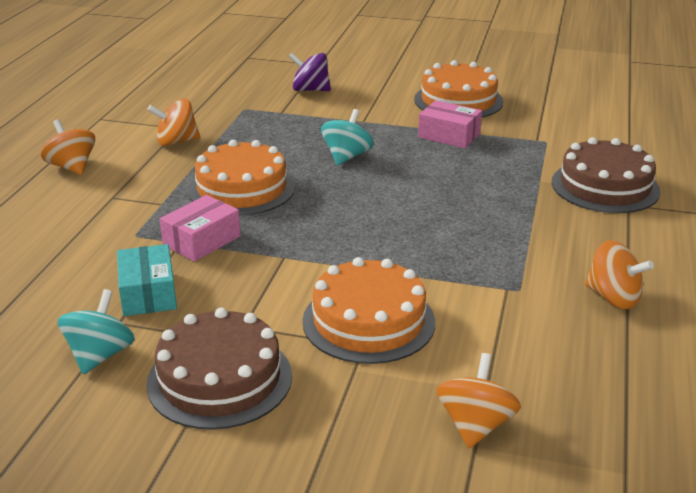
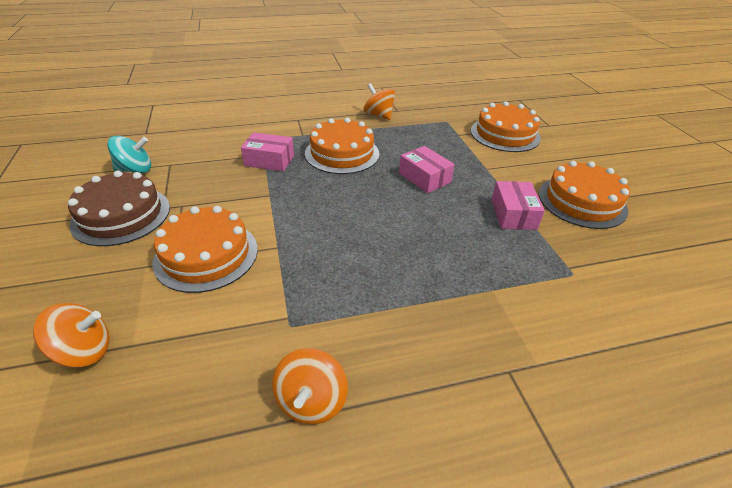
camera: 60 degrees right, 10 degrees up
orange spinning top [41,119,95,175] -> none
turquoise box [117,244,177,316] -> none
purple spinning top [288,53,331,91] -> orange cake [471,101,541,152]
turquoise spinning top [321,109,374,165] -> pink box [399,146,455,193]
brown cake [552,137,661,213] -> none

